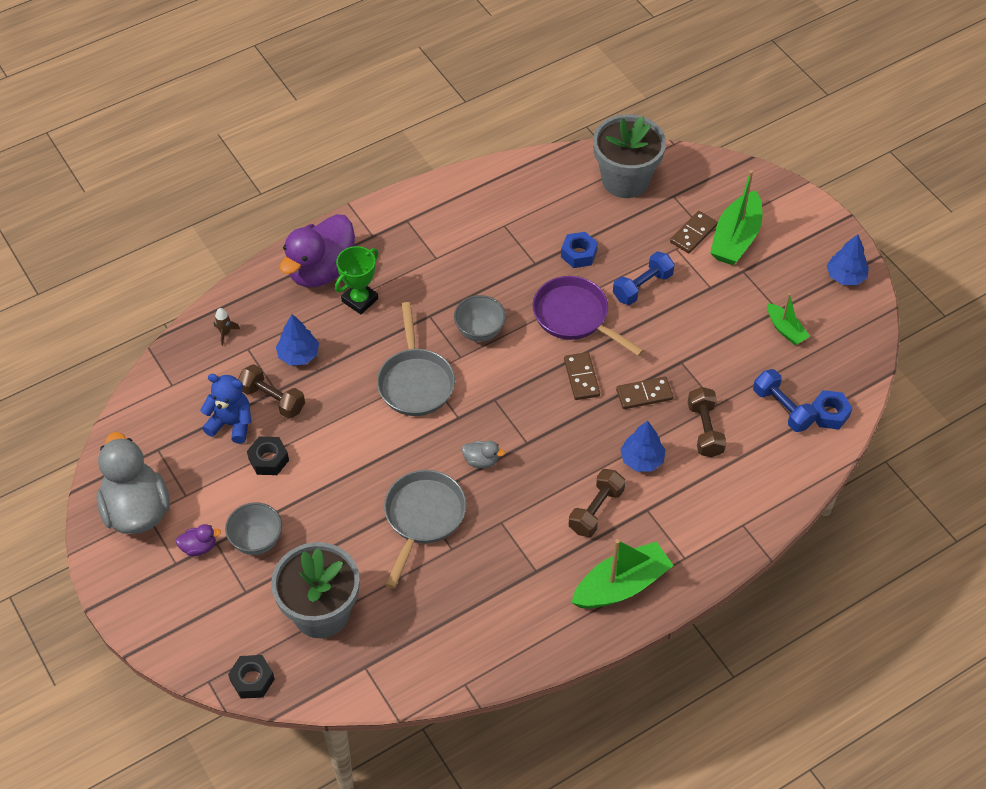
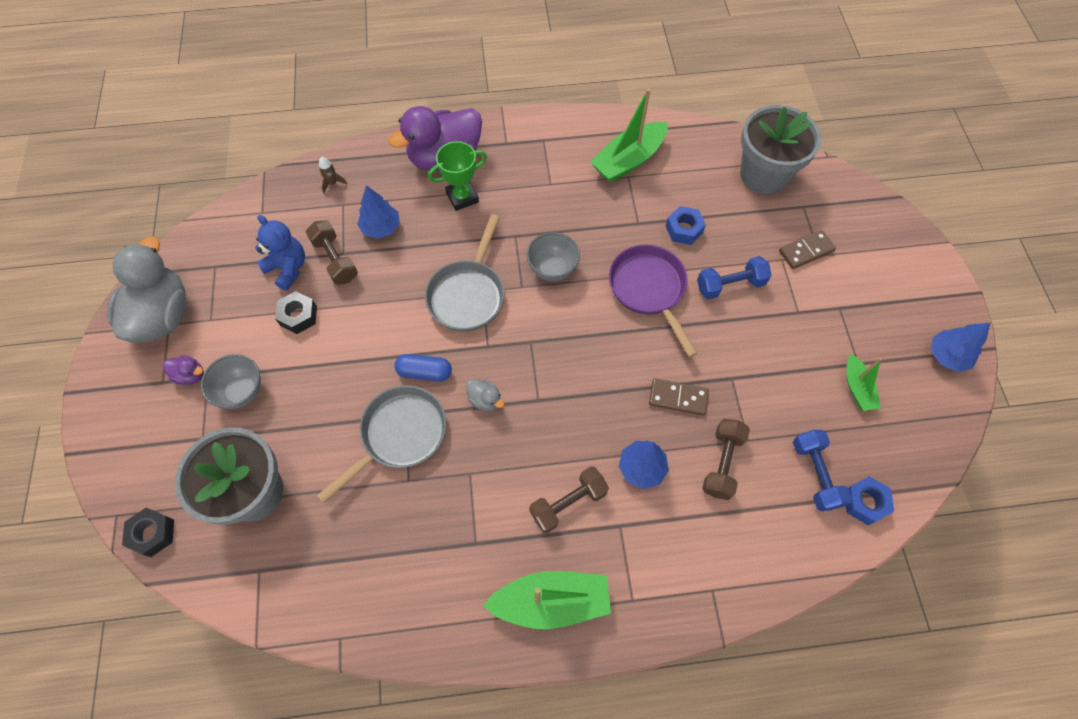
camera: 25 degrees right, 10 degrees up
brown domino [564,352,600,400] -> none
green boat [710,170,762,265] -> green boat moved to [590,88,668,183]
none -> blue capsule [395,354,452,381]

